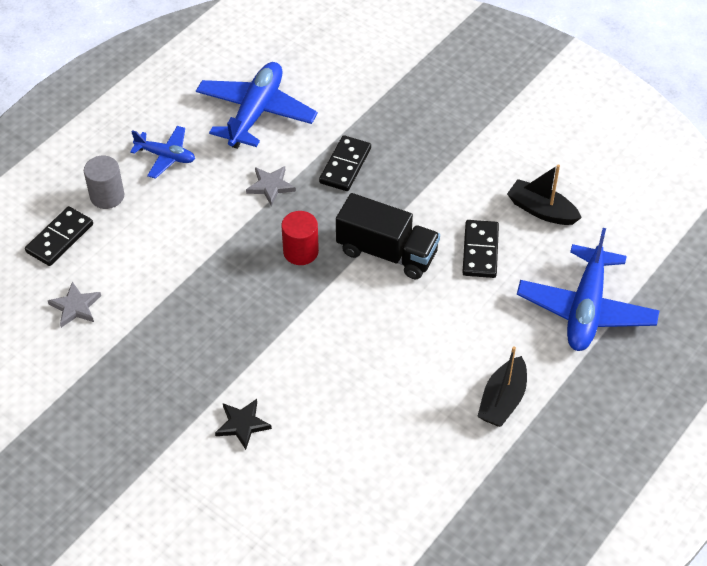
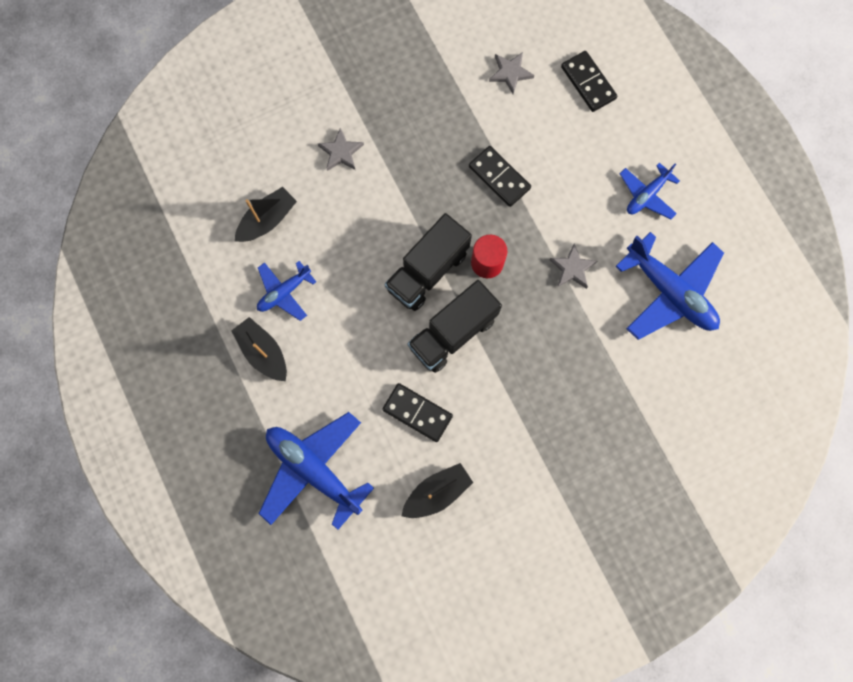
camera: 115 degrees right, 25 degrees up
grey cylinder [84,156,124,209] -> none
black star [215,399,272,450] -> grey star [318,128,364,171]
black domino [319,135,371,191] -> black domino moved to [469,146,531,207]
none -> black boat [235,187,297,242]
none -> blue plane [257,261,316,321]
none -> black truck [384,213,472,311]

